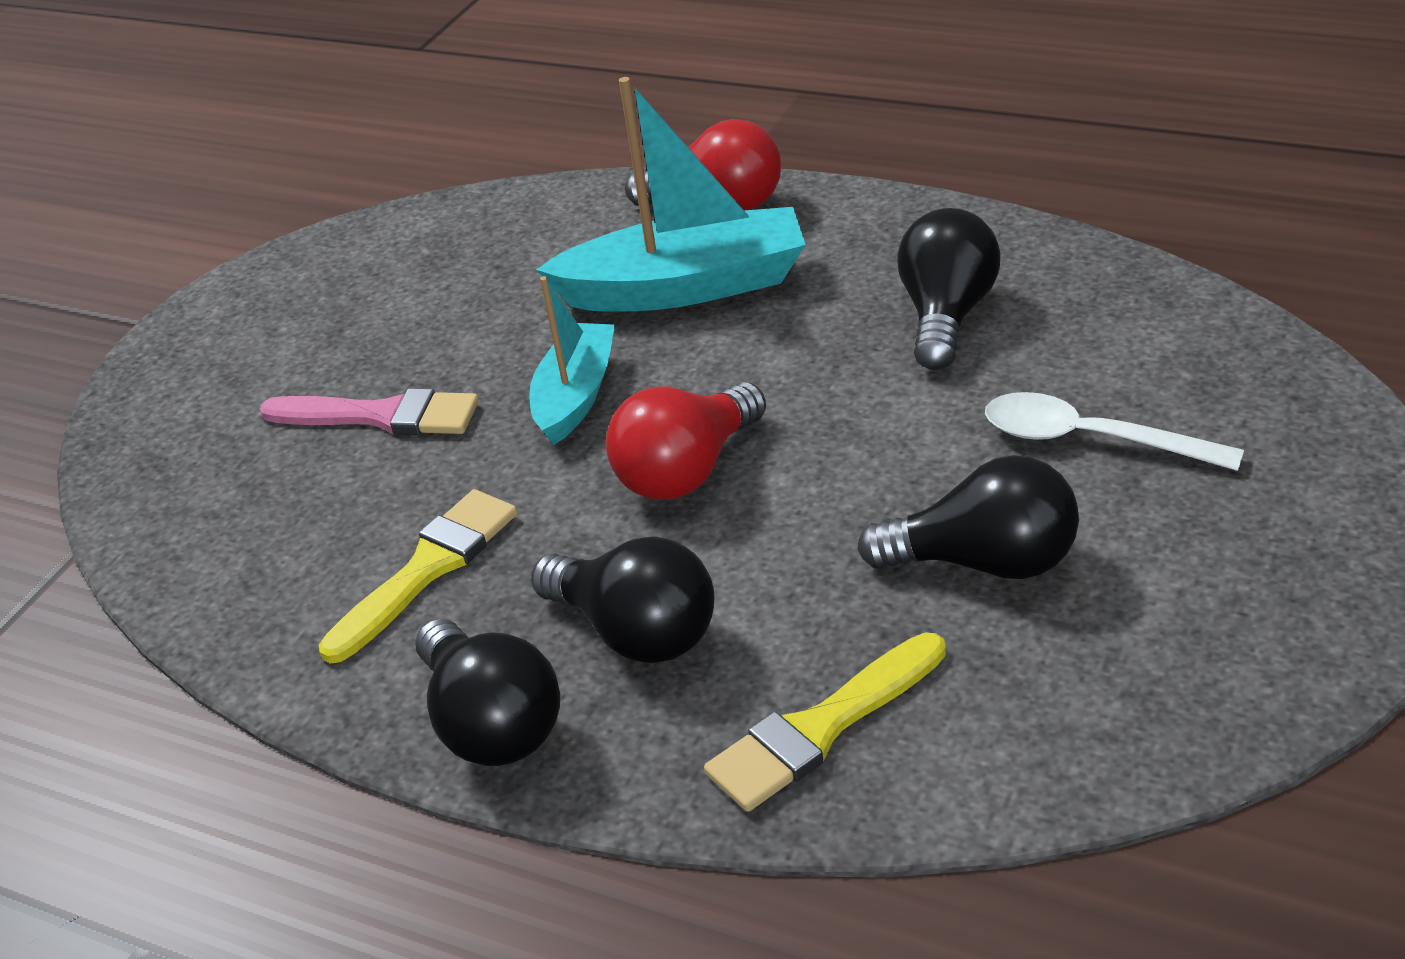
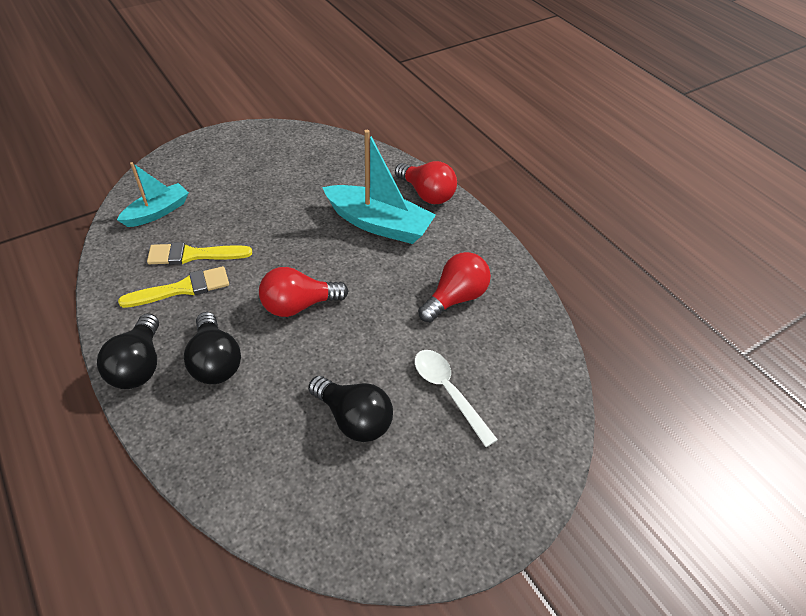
camera: 25 degrees right, 10 degrees up
pink brush [260,388,479,435] -> none
turquoise boat [529,276,615,445] -> turquoise boat moved to [117,162,189,227]
yellow brush [704,632,946,812] -> yellow brush moved to [147,242,252,265]
black light bulb [897,208,1001,370] -> red light bulb [418,252,491,322]

